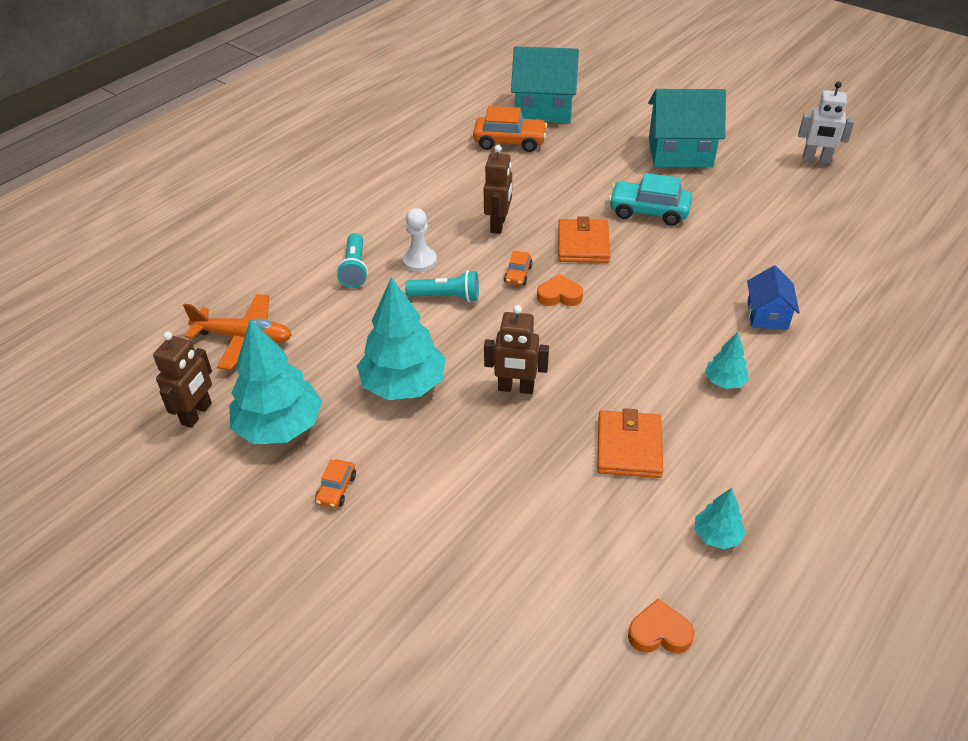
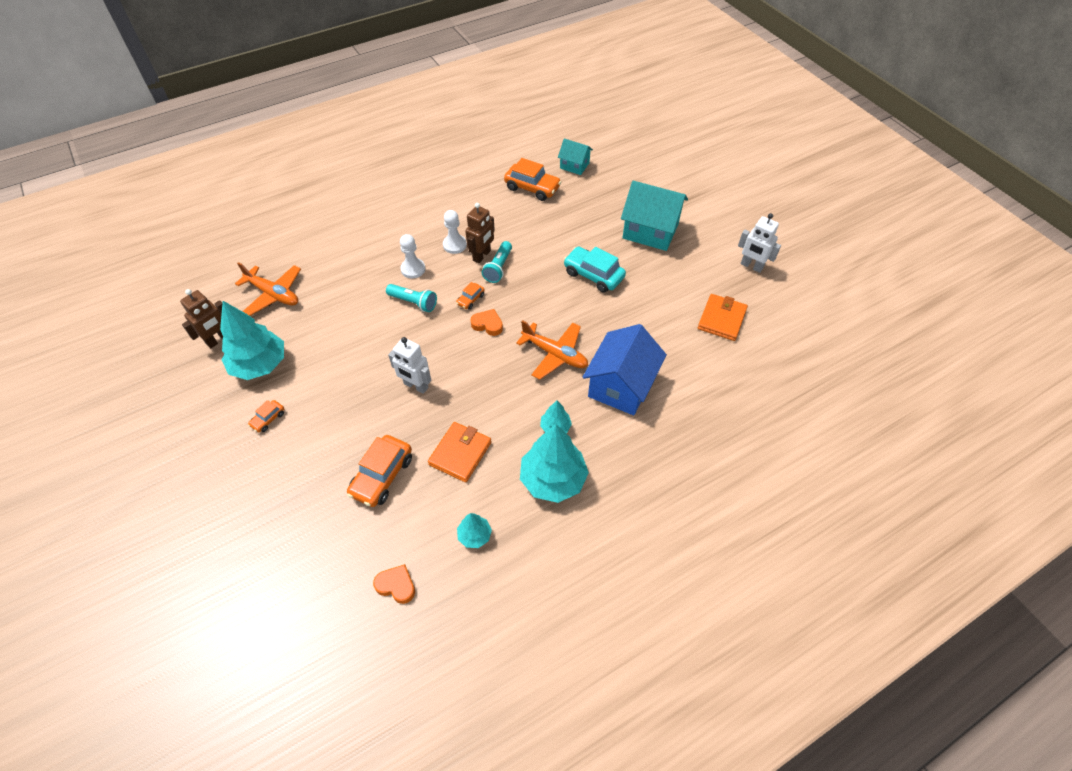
camera: 20 degrees right, 10 degrees up
turquoise flashlight [336,233,368,288] -> turquoise flashlight moved to [482,241,512,283]
turquoise tree [357,277,446,400] -> turquoise tree moved to [520,424,589,503]
brown robot [484,305,549,394] -> white robot [388,337,431,394]
turquoise house [511,46,579,123] -> turquoise house [558,139,593,175], size x0.55
orange wallet [558,216,610,263] -> orange wallet moved to [698,294,748,341]
blue house [747,265,800,330] -> blue house [583,324,667,415], size x1.82
none -> orange car [347,435,412,507]
none -> white pawn [443,210,467,254]
none -> orange plane [516,320,588,380]

